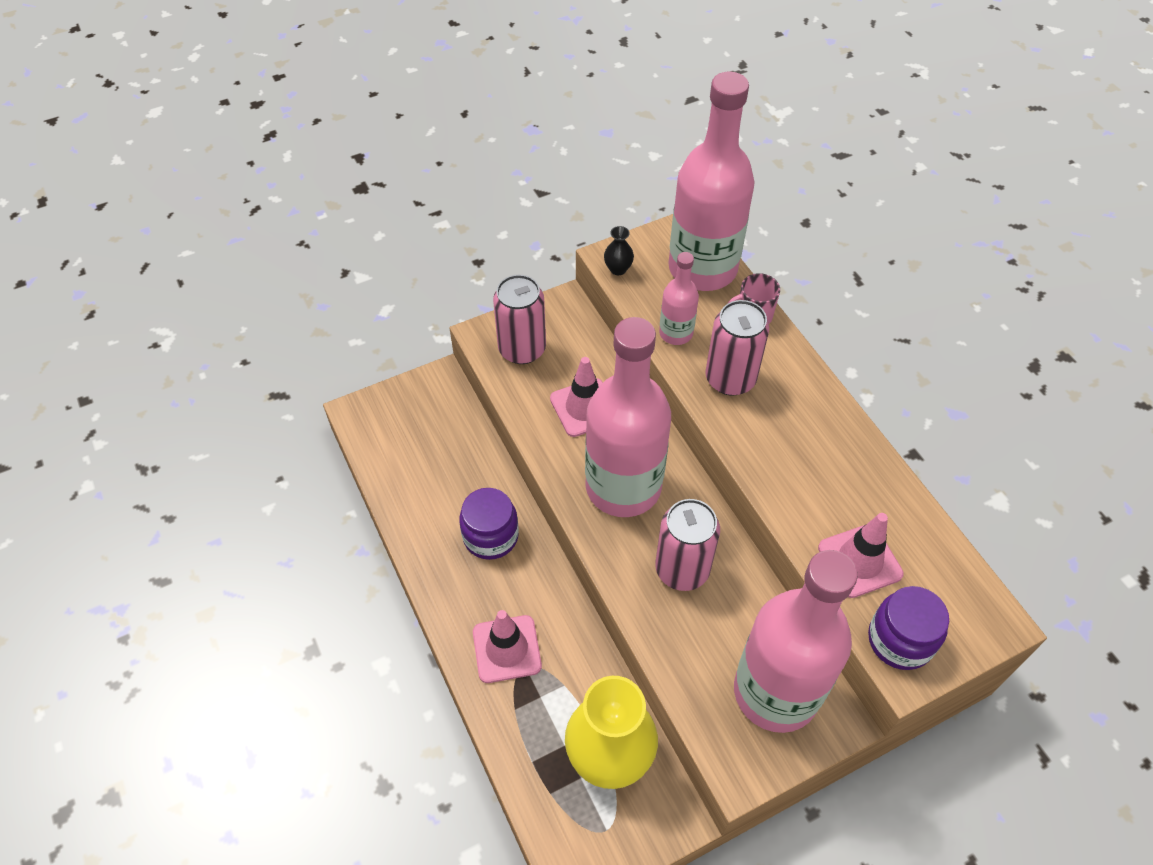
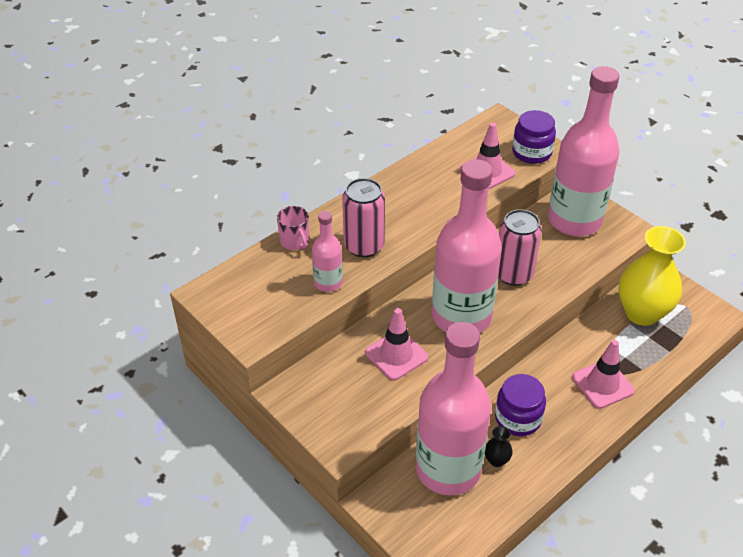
camera: 105 degrees left, 10 degrees down
pink can [493,275,546,364] -> none
black vase [604,226,634,275] -> black vase moved to [485,426,513,467]
pink bottle [669,72,755,291] -> pink bottle moved to [416,322,491,496]

